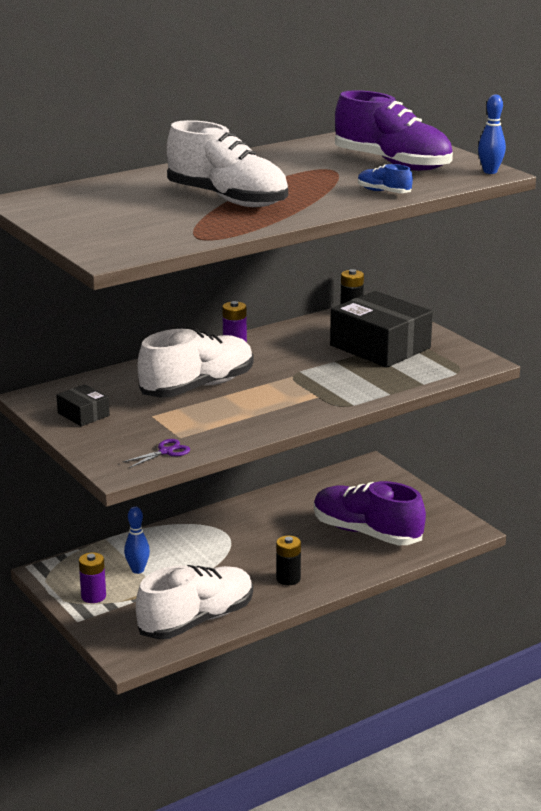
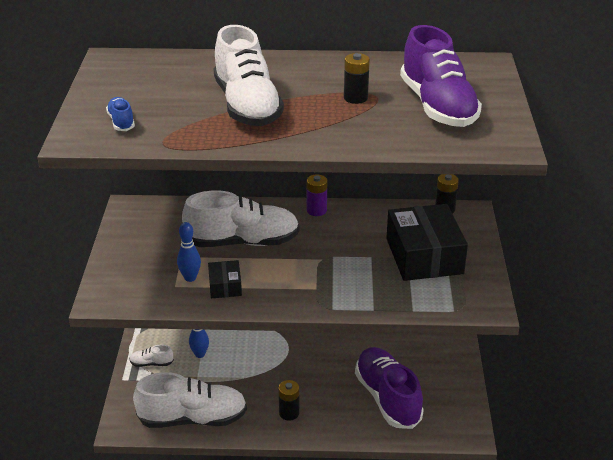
camera: 35 degrees right, 10 degrees up
black box [56,384,110,426] -> black box moved to [208,260,242,298]
purple battery [79,552,106,603] -> white shoe [129,344,174,367]
purple scissors [123,439,190,468] -> none
blue shoe [358,164,413,193] -> blue shoe moved to [106,97,135,131]
blue bowling pin [478,94,506,174] -> blue bowling pin moved to [177,222,201,282]
none -> black battery [344,53,370,104]

